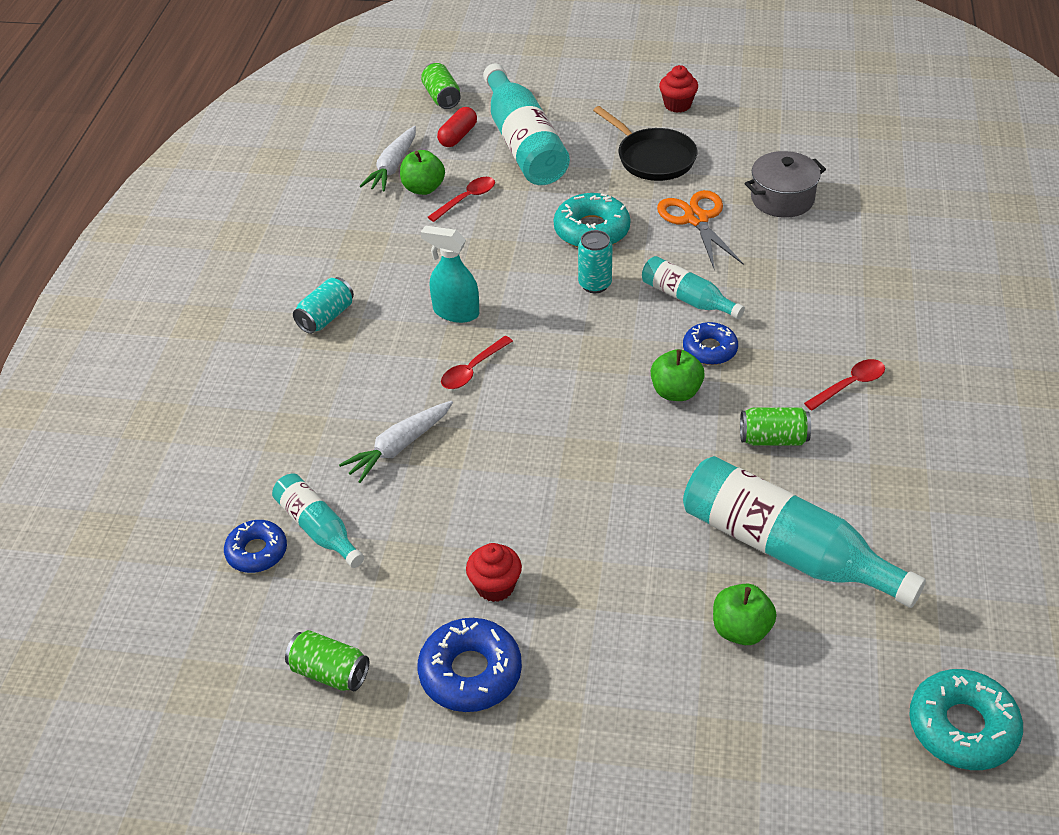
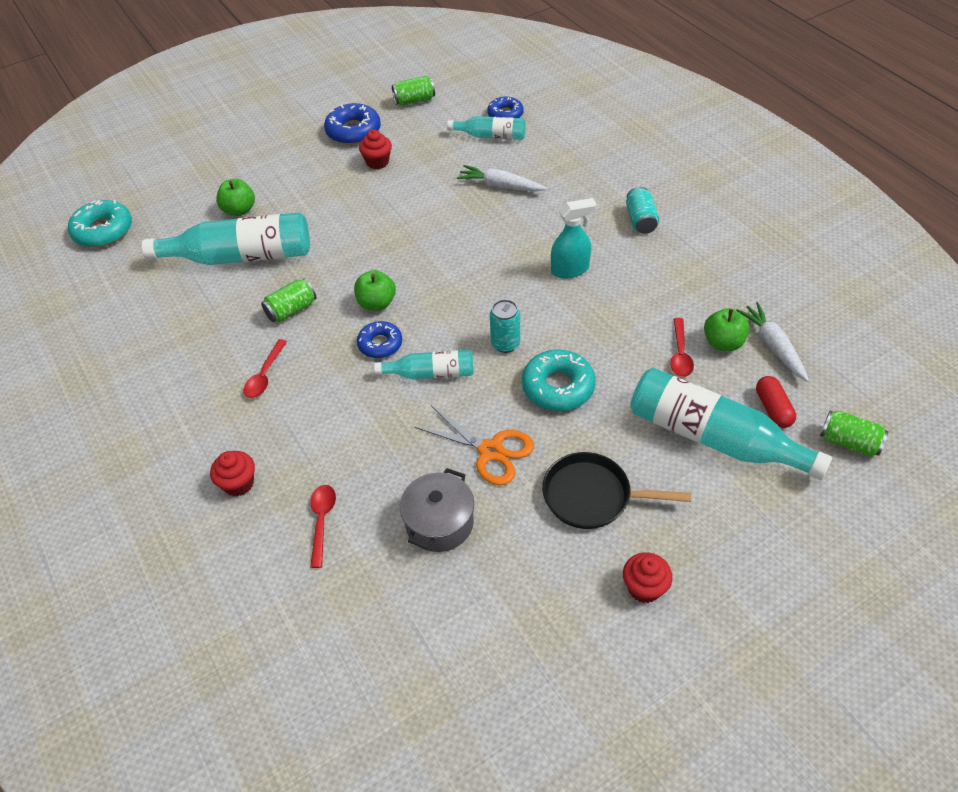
camera: 140 degrees right, 5 degrees up
white carrot [339,401,453,483] -> white carrot turned 75 degrees counterclockwise [457,165,547,191]
red spoon [441,336,513,389] -> red spoon moved to [310,485,336,568]
none -> red cupcake [210,451,255,496]

